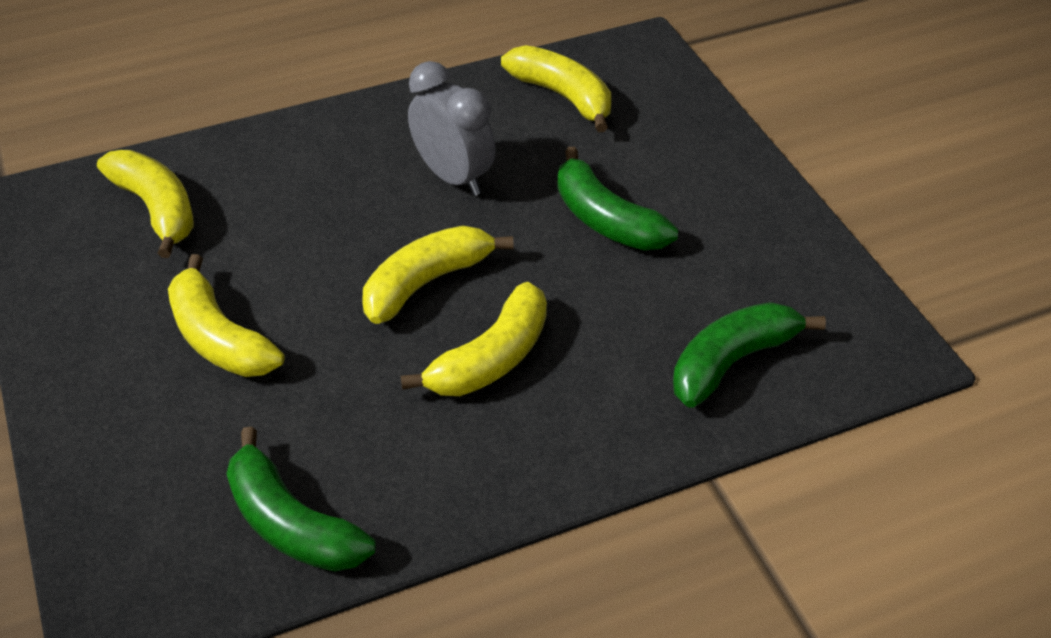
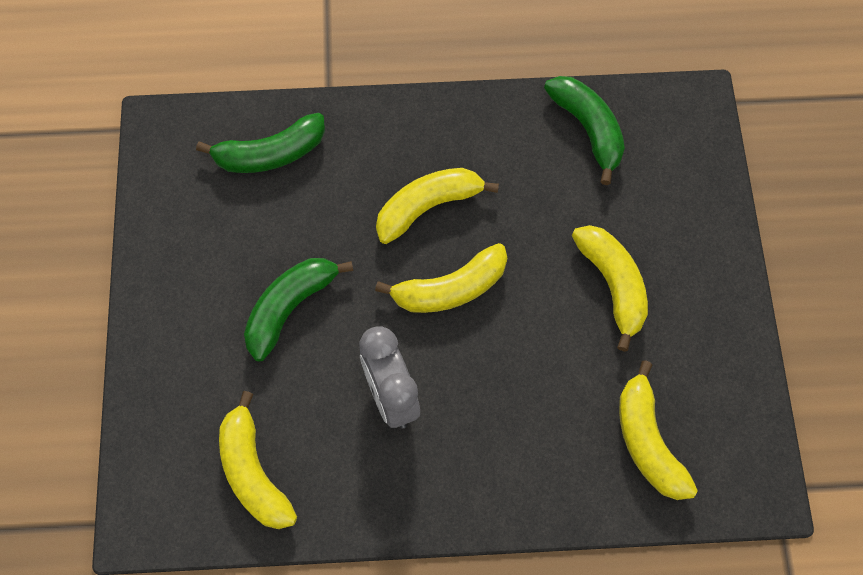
camera: 160 degrees left, 20 degrees up
green banana [557,147,678,250] -> green banana turned 120 degrees counterclockwise [244,258,353,362]

